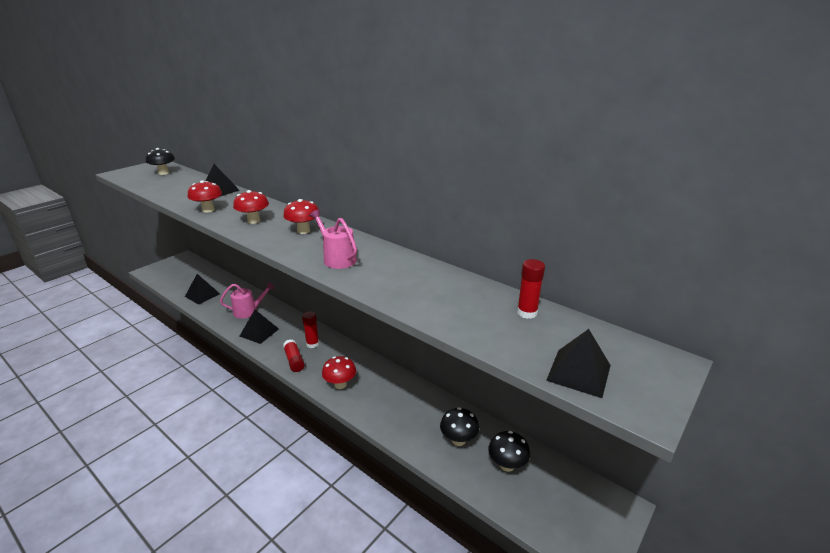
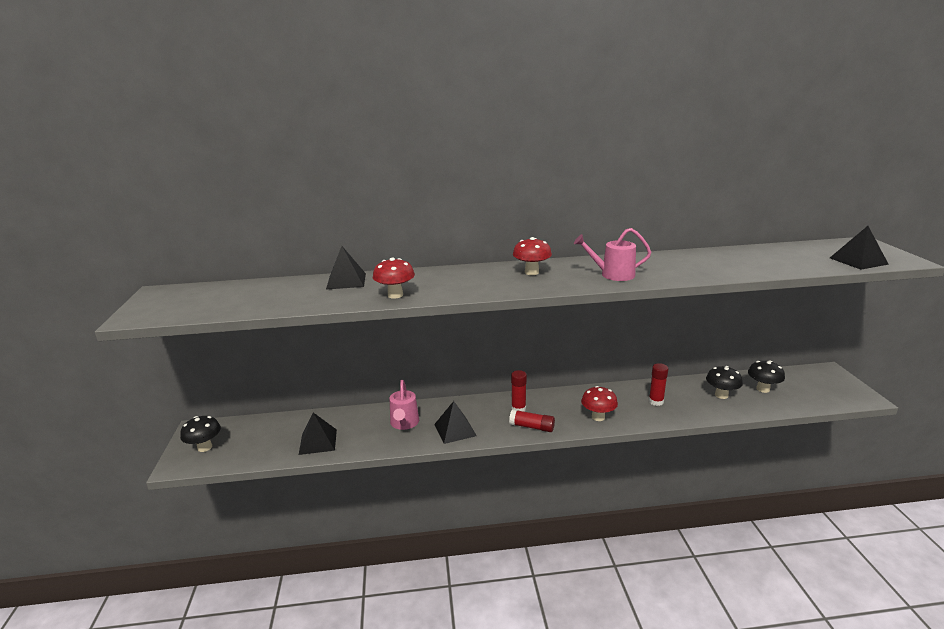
camera: 45 degrees left, 5 degrees down
black mushroom [146,148,175,175] -> black mushroom moved to [180,416,221,452]
pink watering can [220,282,274,319] -> pink watering can turned 150 degrees clockwise [390,380,419,430]
red mushroom [233,190,269,224] -> none
red glue stick [517,259,545,319] -> red glue stick moved to [649,363,668,406]

